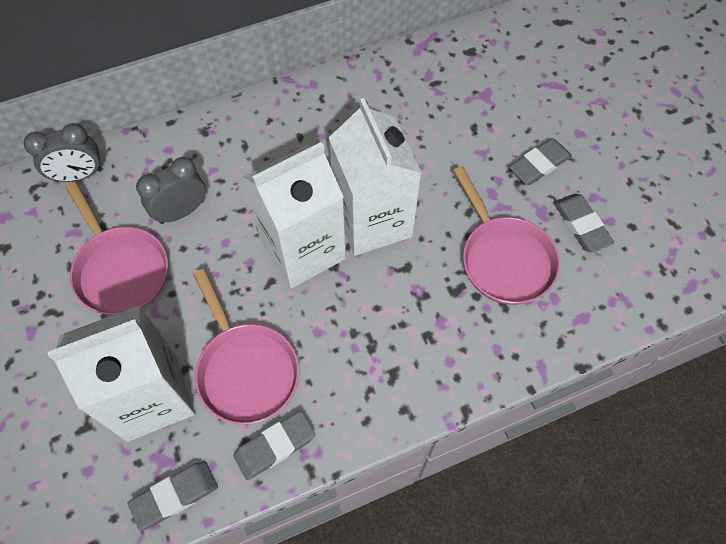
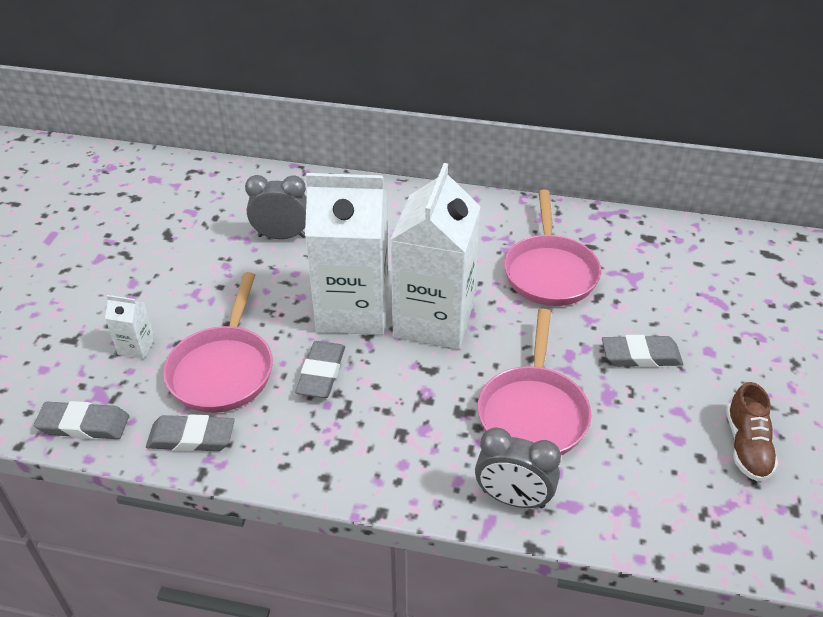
camera: 35 degrees right, 20 degrees down
grey clock [24,123,102,182] -> grey clock moved to [475,427,561,508]
white carton [48,305,195,442] -> white carton [105,295,155,359], size x0.40
pink pan [66,181,168,315] -> pink pan moved to [504,190,601,306]
grey eraser [554,194,614,253] -> grey eraser moved to [295,341,345,398]
none -> brown shoe [726,382,778,481]

